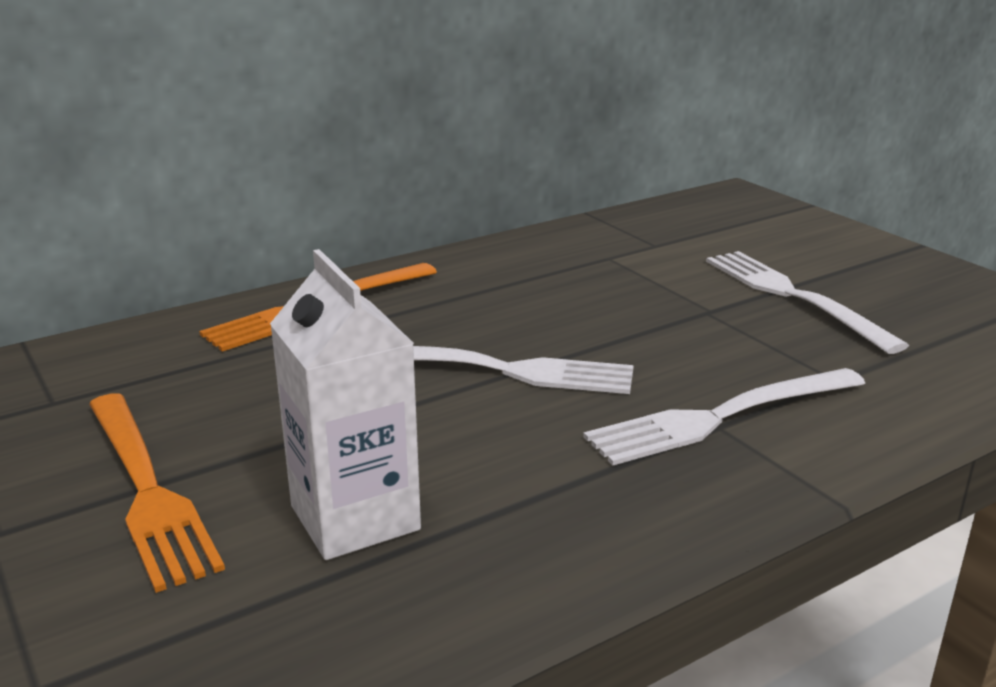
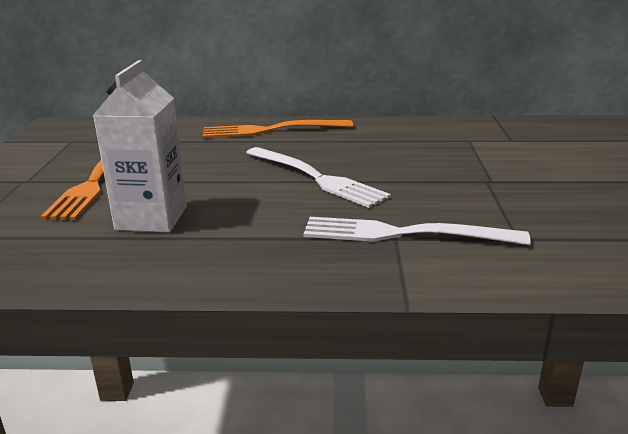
camera: 35 degrees right, 0 degrees up
white fork [706,251,909,354] -> none

